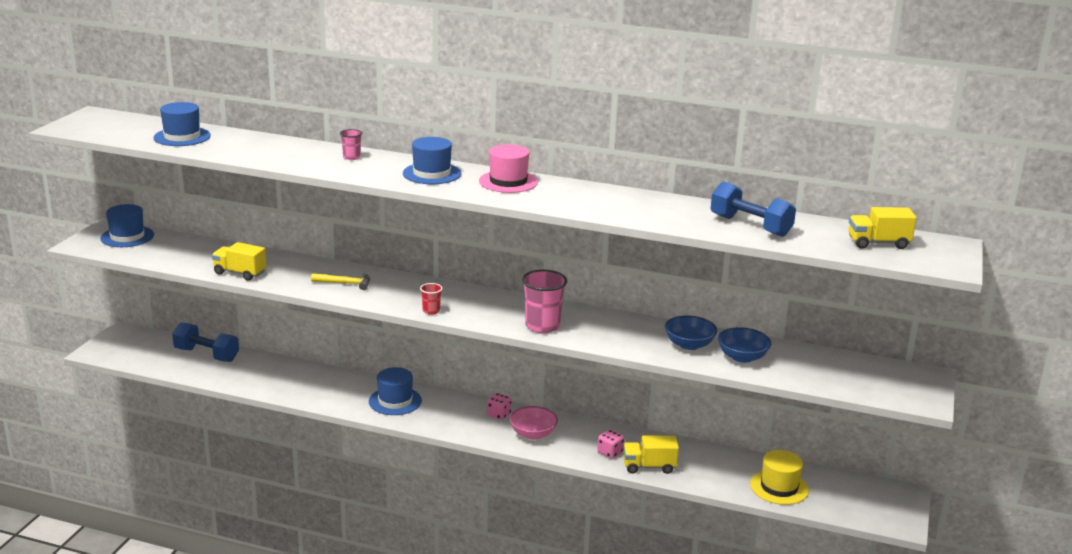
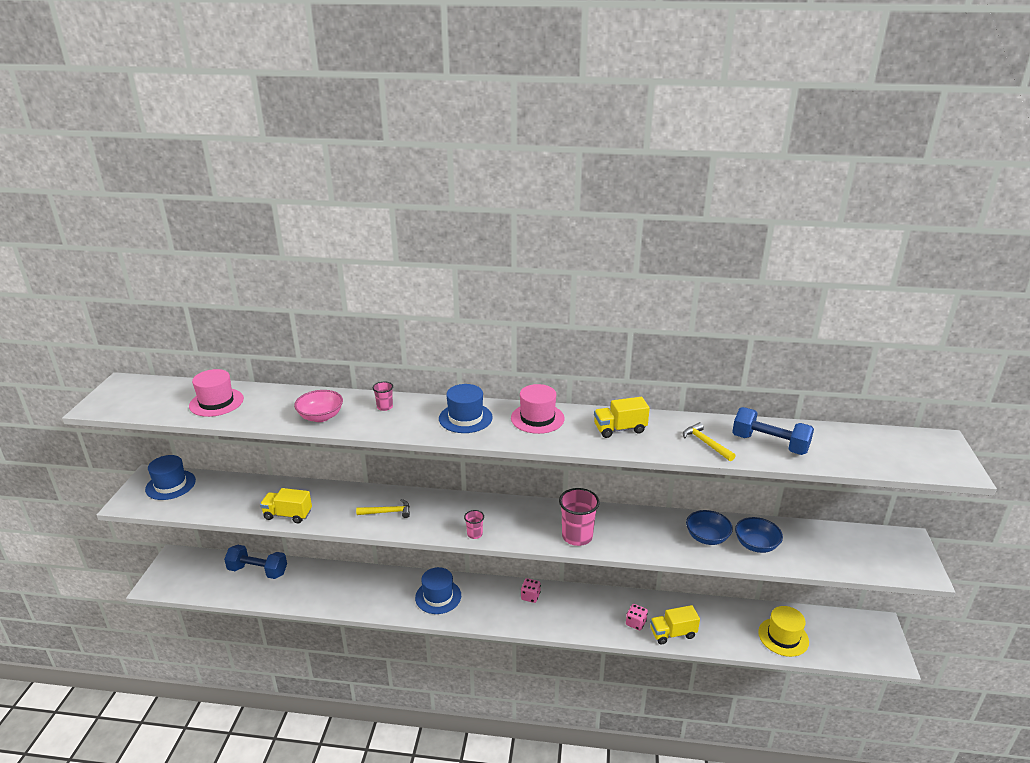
camera: 10 degrees left, 5 degrees up
blue hat [153,102,211,146] -> pink hat [189,369,244,417]
red cup [420,283,442,315] -> pink cup [464,510,484,539]
pink bowl [510,406,558,440] -> pink bowl moved to [294,390,343,422]
yellow truck [849,207,917,249] -> yellow truck moved to [594,397,650,438]
none -> yellow hammer [683,422,735,461]

